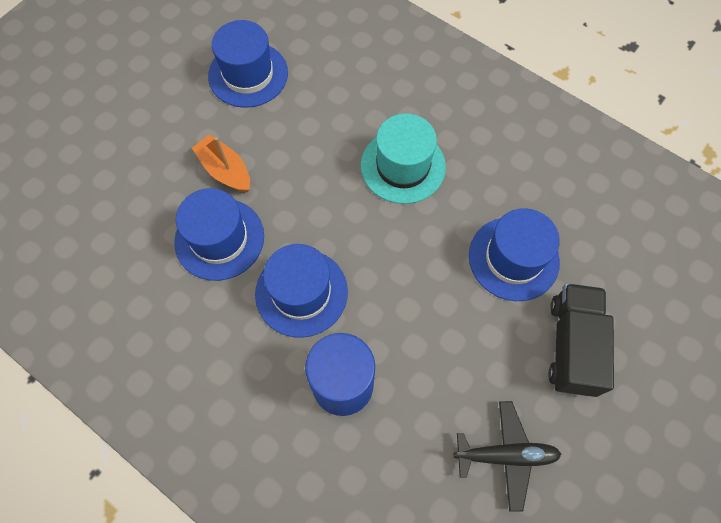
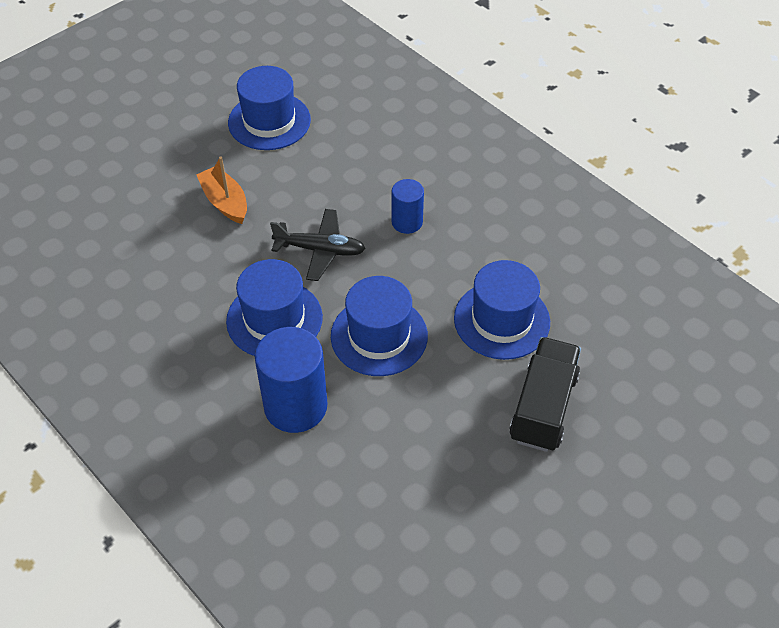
camera: 10 degrees right, 15 degrees down
blue hat [174,188,264,281] -> blue hat moved to [331,276,428,376]
turquoise hat [361,113,446,204] -> blue cylinder [391,179,424,234]
black plane [454,401,561,512] -> black plane moved to [270,209,366,281]

